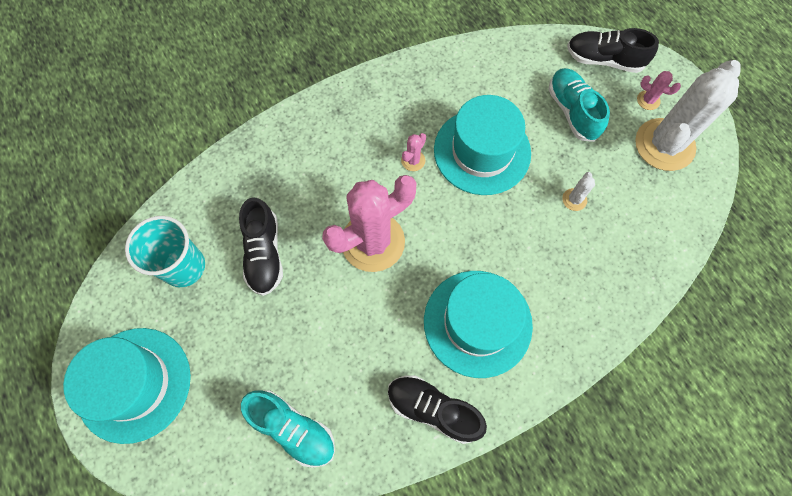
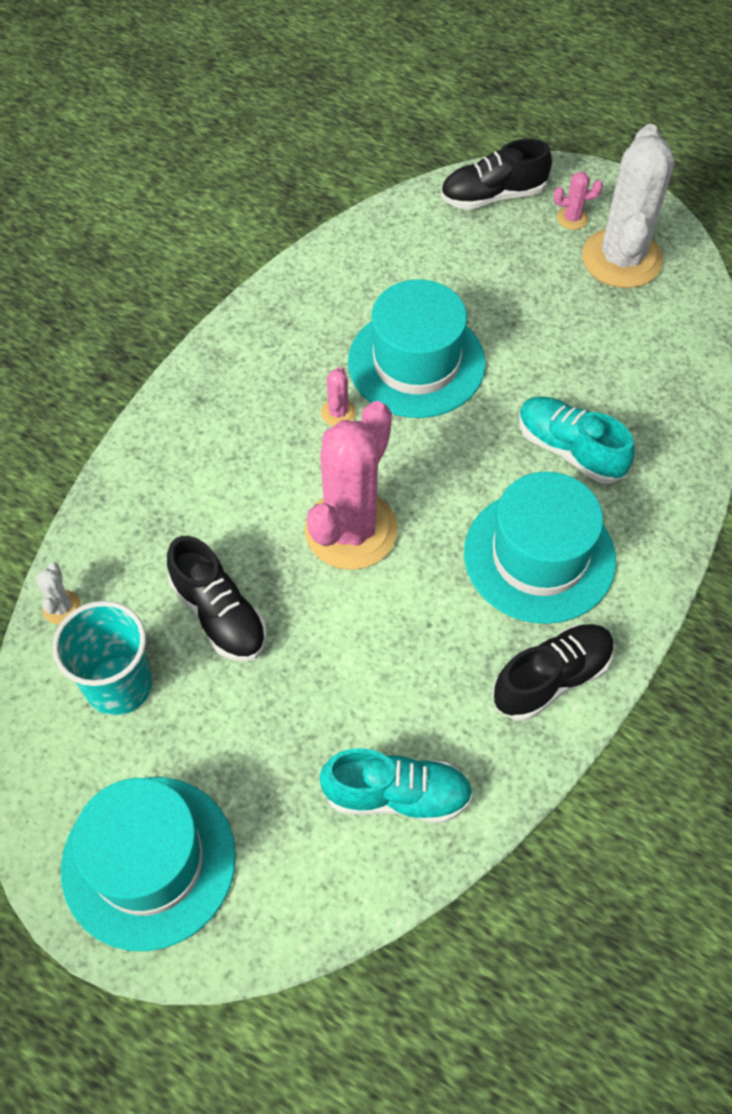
camera: 30 degrees left, 10 degrees down
black shoe [388,375,487,444] -> black shoe turned 150 degrees clockwise [492,624,615,721]
turquoise shoe [548,68,610,142] -> turquoise shoe moved to [519,396,635,484]
white cactus [562,172,595,211] -> white cactus moved to [36,562,81,625]

